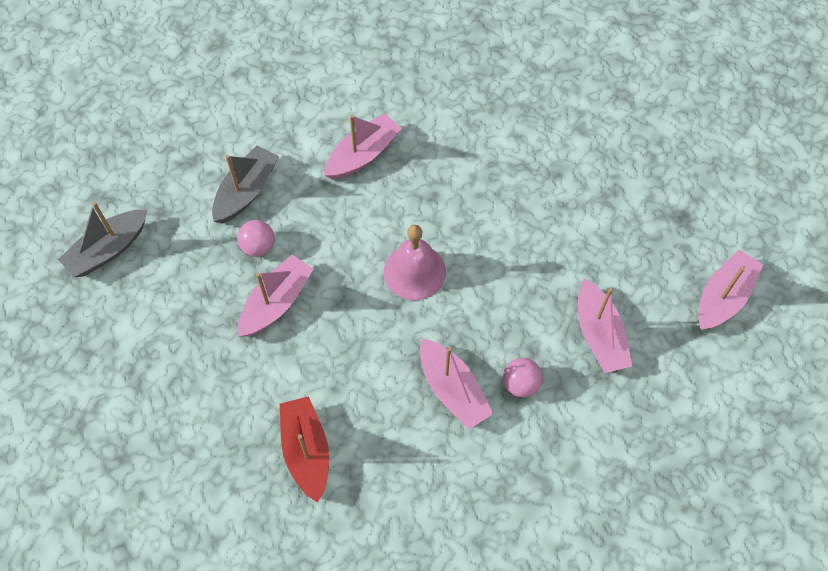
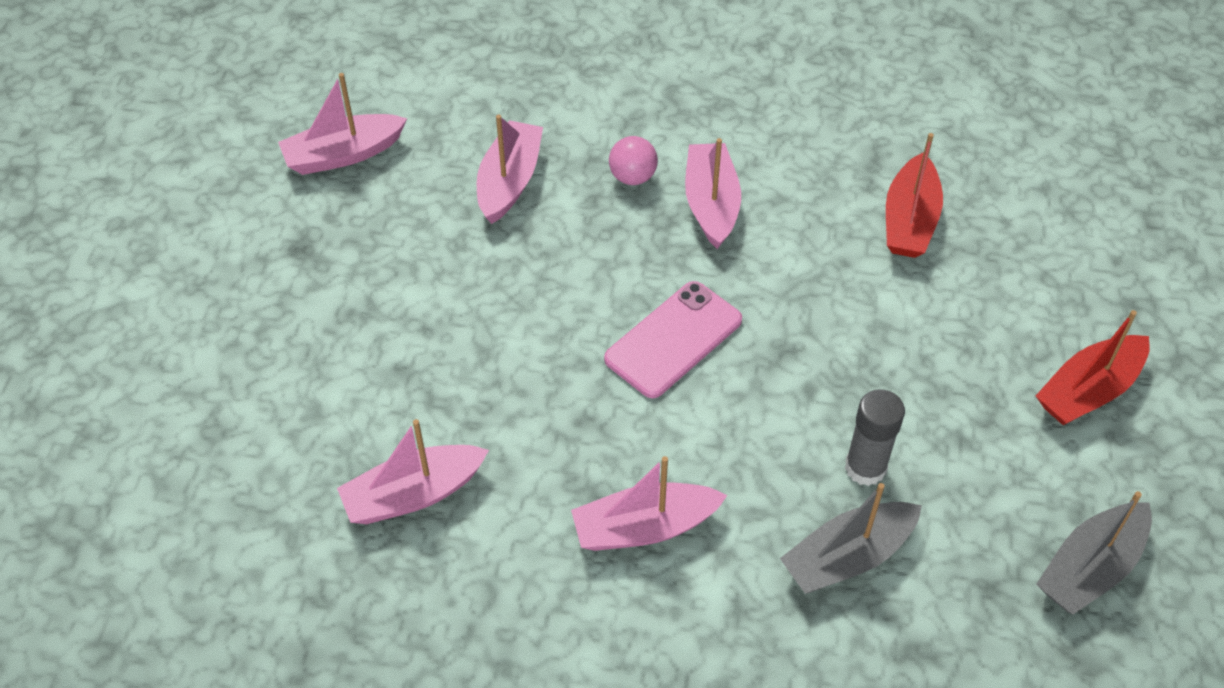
camera: 150 degrees left, 10 degrees down
grey boat [58,202,147,277] -> grey boat turned 150 degrees clockwise [1036,491,1152,615]
pink ball [237,220,275,257] -> grey glue stick [845,389,905,486]
pink boat [238,255,313,336] -> pink boat moved to [337,419,489,524]
pink bell [384,225,446,300] -> pink phone [604,281,742,398]
none -> red boat [1036,310,1150,425]

